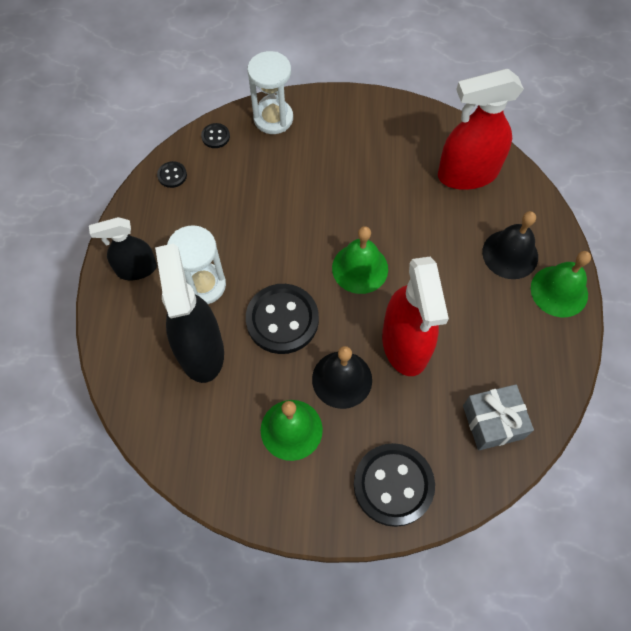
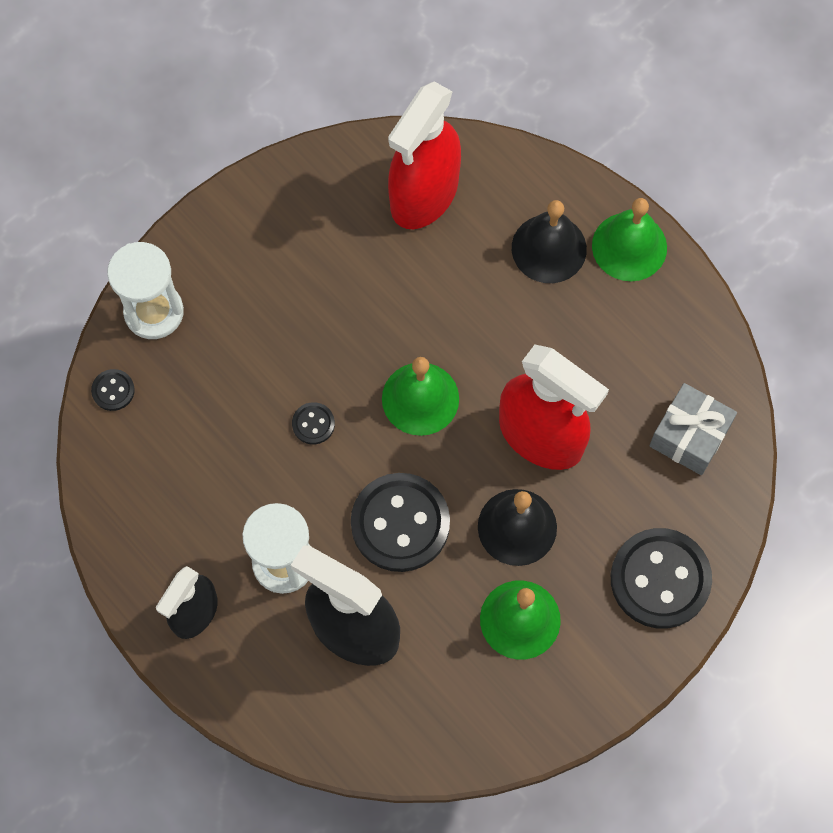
camera: 45 degrees left, 5 degrees up
black button [157,161,187,188] -> black button moved to [292,402,335,444]

